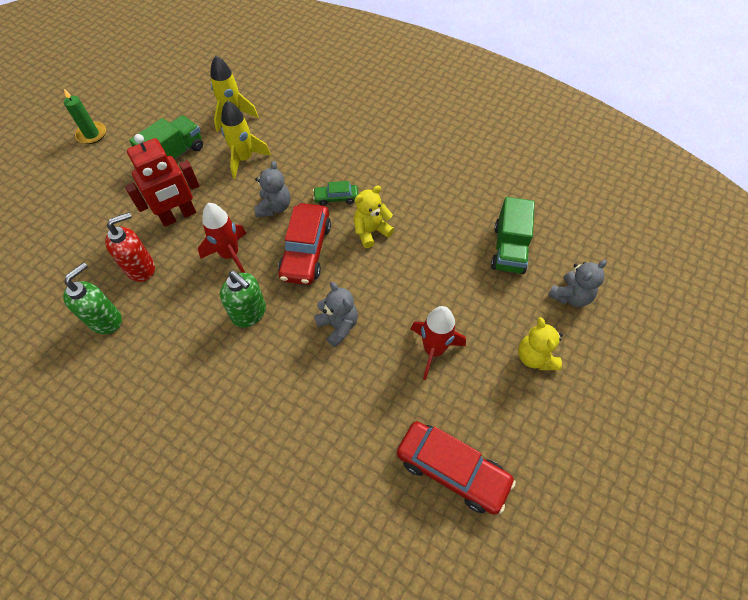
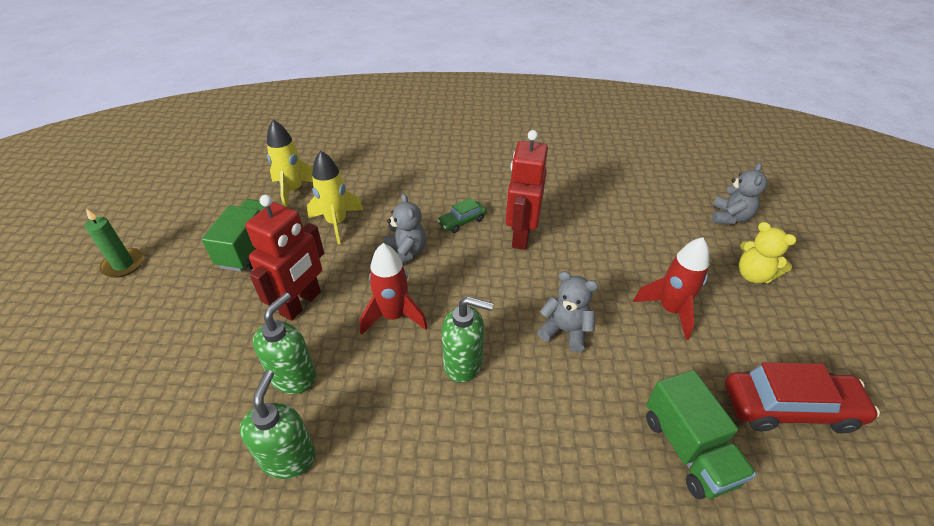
camera: 30 degrees left, 15 degrees down
red soap dispenser [105,212,155,282] -> green soap dispenser [253,293,316,394]
red car [278,203,331,285] -> none
yellow teddy bear [354,185,394,248] -> red robot [506,130,548,250]
green truck [491,197,535,274] -> green truck moved to [646,370,756,499]

